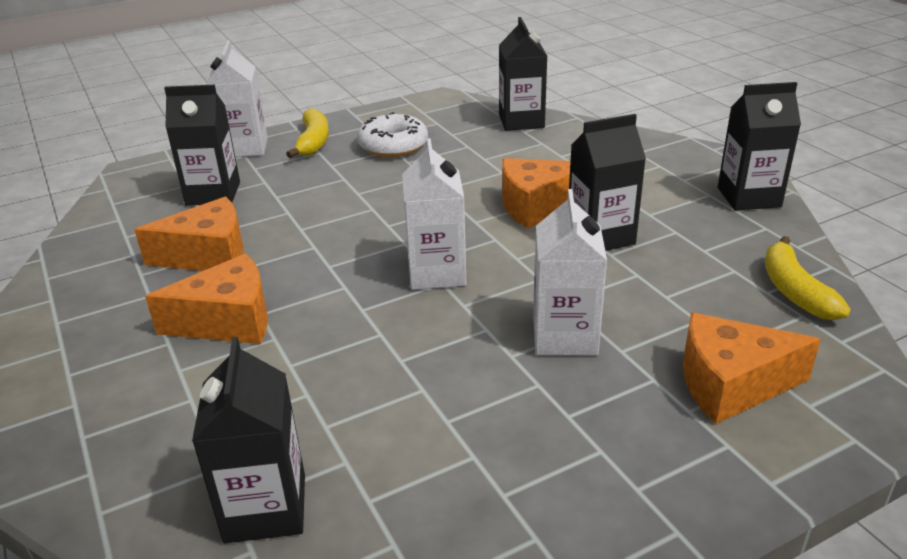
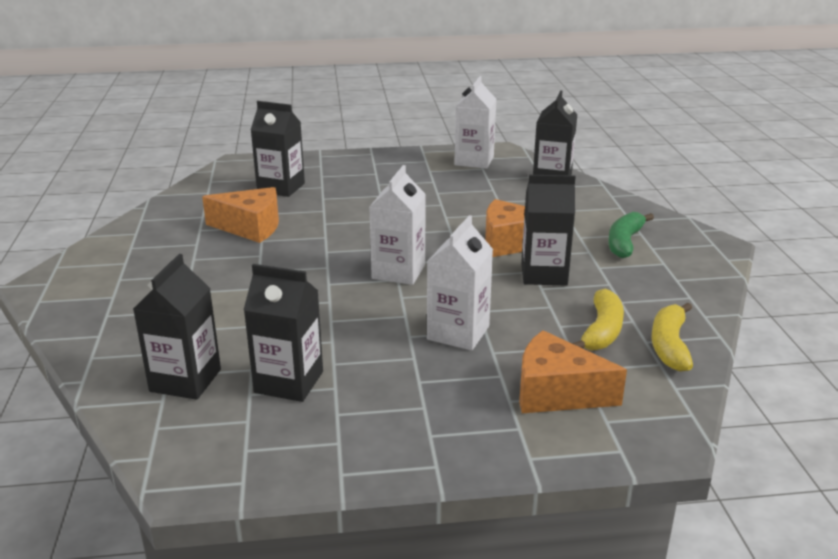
camera: 20 degrees right, 5 degrees down
orange cheese [145,254,268,344] -> none
white carton [206,40,268,157] -> white carton moved to [455,76,496,169]
yellow banana [286,109,329,158] -> yellow banana moved to [572,289,624,351]
white donut [357,112,428,157] -> none
black carton [718,82,801,211] -> black carton moved to [244,264,323,402]
none -> green banana [608,212,654,258]

